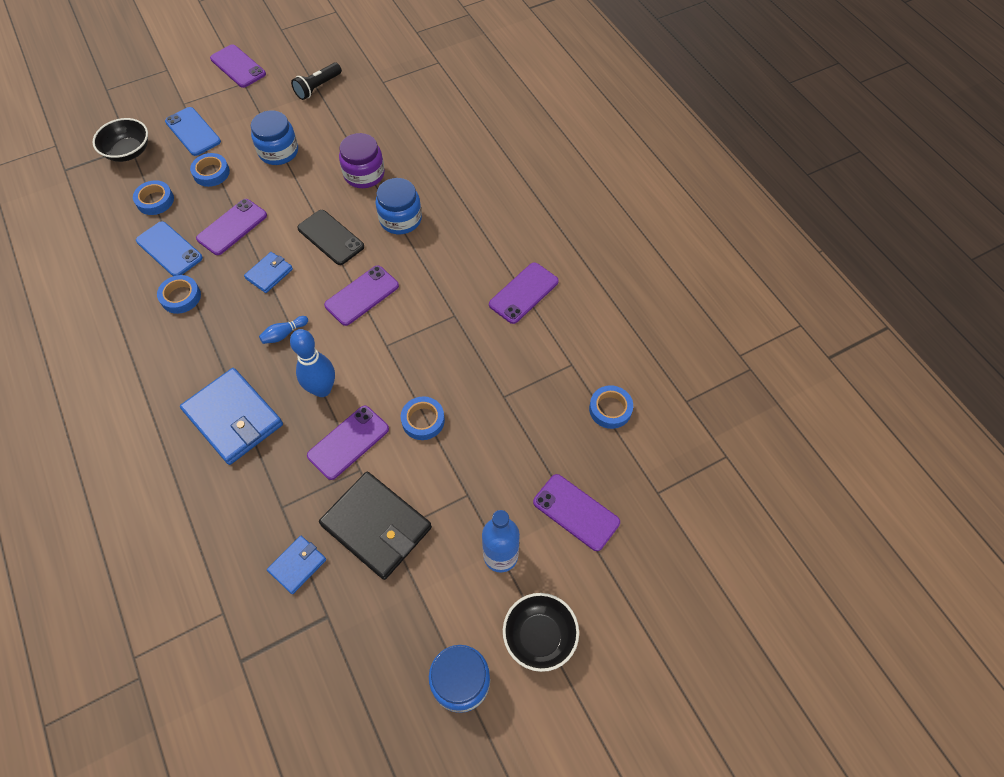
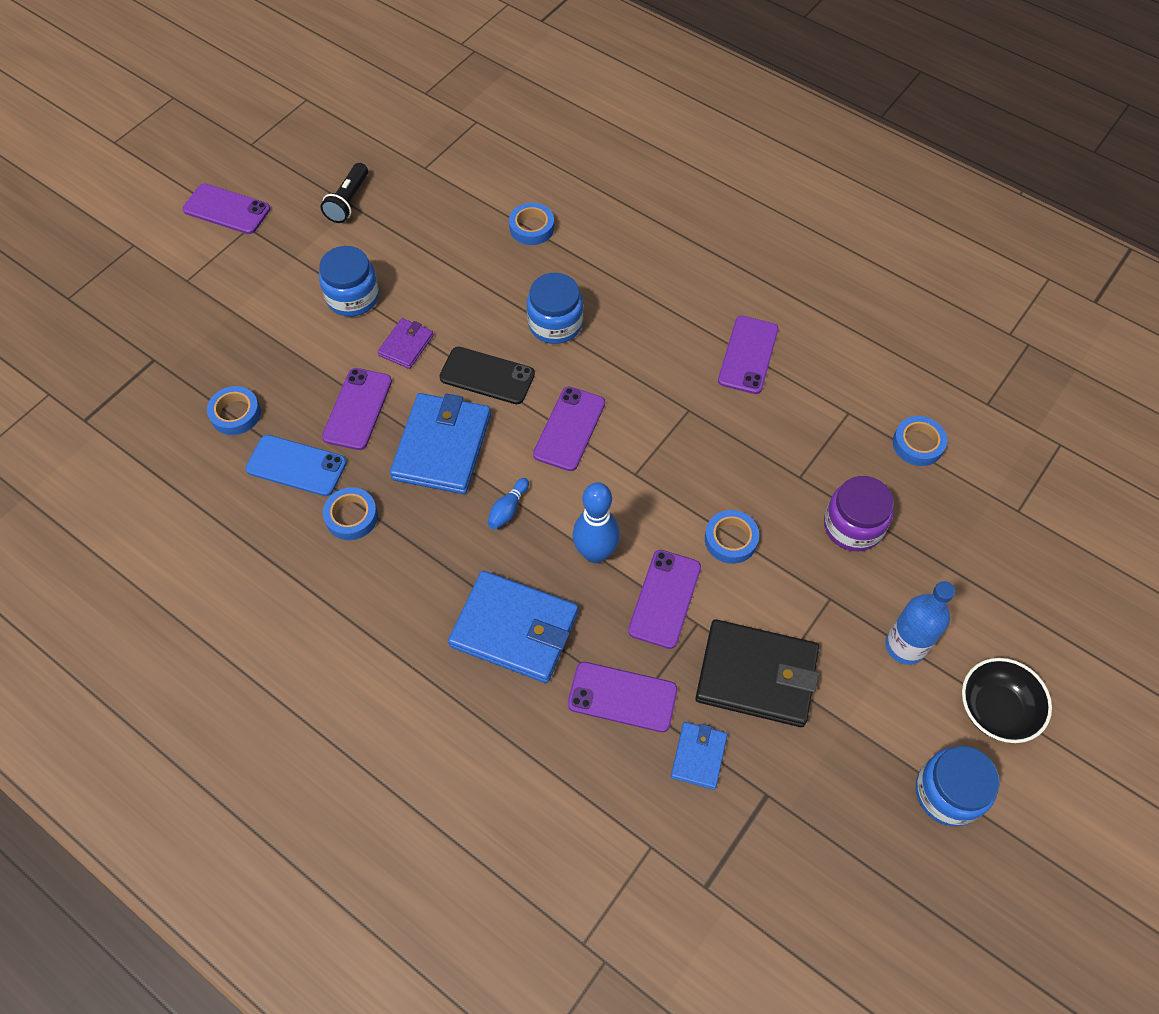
camera: 25 degrees left, 0 degrees up
black bowl [93,118,148,162] -> none
blue phone [165,107,221,156] -> none
blue tape [190,153,230,187] -> blue tape moved to [509,203,554,245]
blue wallet [244,252,293,293] -> blue wallet [390,393,491,494], size x1.96
purple jar [339,133,385,188] -> purple jar moved to [824,476,894,551]
purple phone [533,474,620,551] -> purple phone moved to [568,662,677,732]
none -> purple wallet [378,318,434,369]

